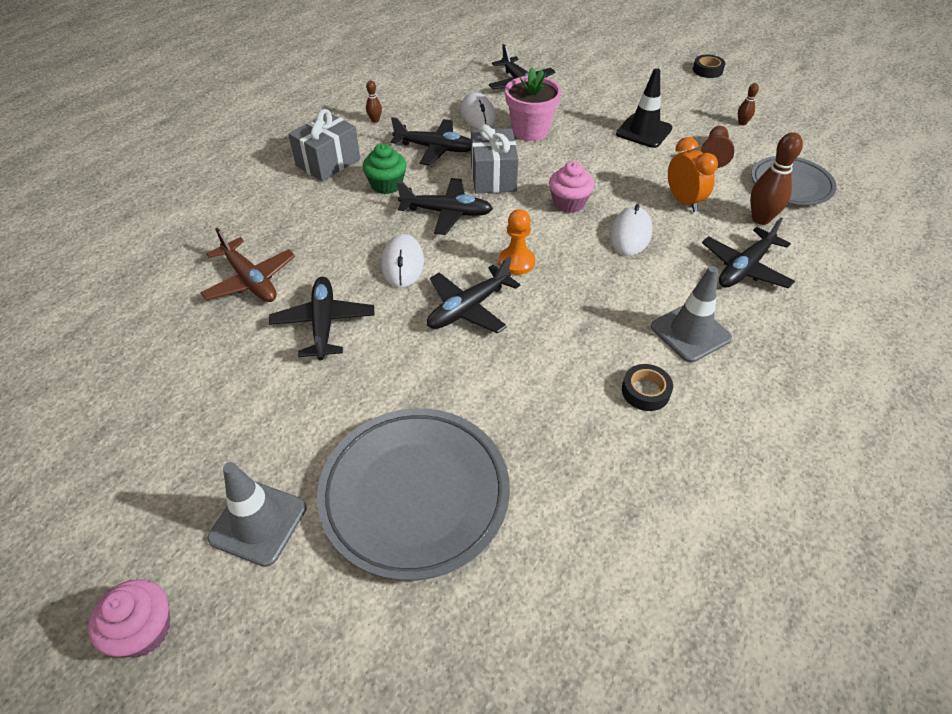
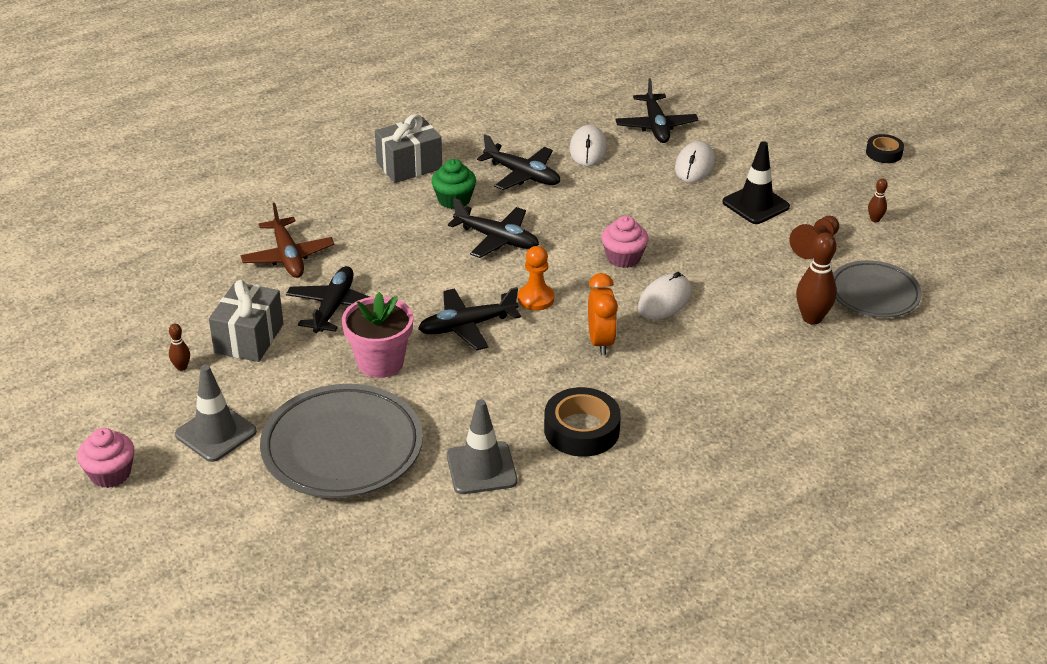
camera: 20 degrees right, 10 degrees down
brown bowling pin [366,80,382,123] -> brown bowling pin moved to [169,324,190,371]
white mouse [381,234,424,288] -> white mouse moved to [675,141,715,182]
grey gift [471,124,519,194] -> grey gift moved to [209,280,284,362]
pink flower pot [505,67,561,141] -> pink flower pot moved to [342,292,413,378]
black tape [622,364,673,411] -> black tape [544,387,621,457], size x1.68
grey traffic cone [651,266,732,363] -> grey traffic cone moved to [447,399,517,494]
orange clock [668,137,718,212] -> orange clock moved to [588,273,618,356]
black plane [702,217,795,289] -> none

